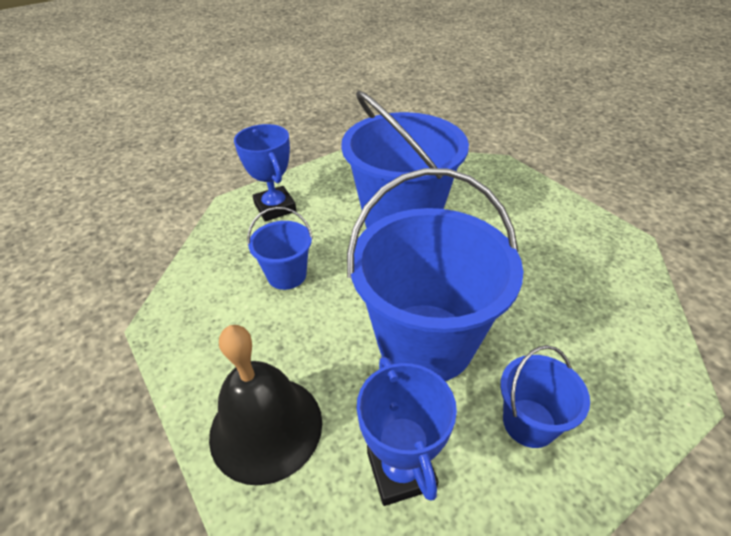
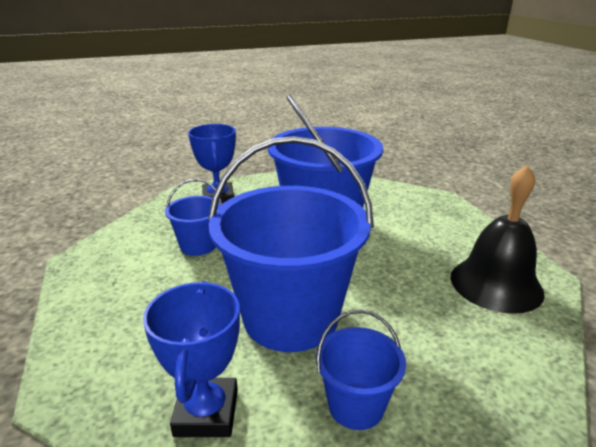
camera: 15 degrees right, 15 degrees down
black bell [209,325,322,485] -> black bell moved to [450,165,545,314]

